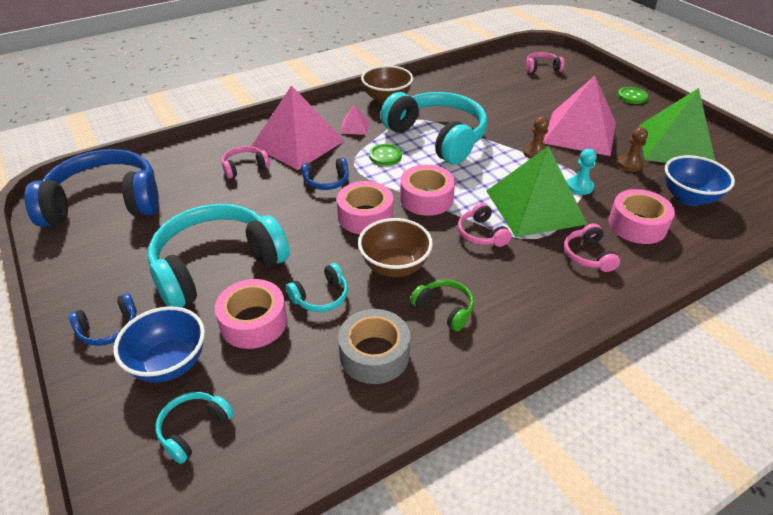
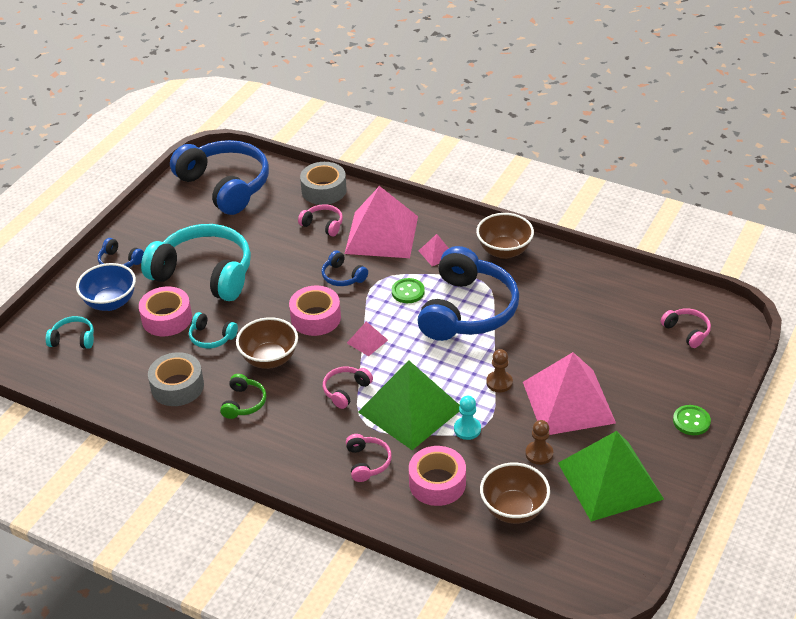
camera: 60 degrees right, 0 degrees up
turquoise headphones [380,92,487,164] -> blue headphones [417,246,519,341]
pink tape [400,165,455,216] -> pink pyramid [347,321,388,356]
pink headphones [564,223,620,272] -> pink headphones turned 120 degrees clockwise [346,434,392,482]
blue bowl [665,155,735,206] -> brown bowl [480,463,550,524]
none -> grey tape [300,162,347,205]

